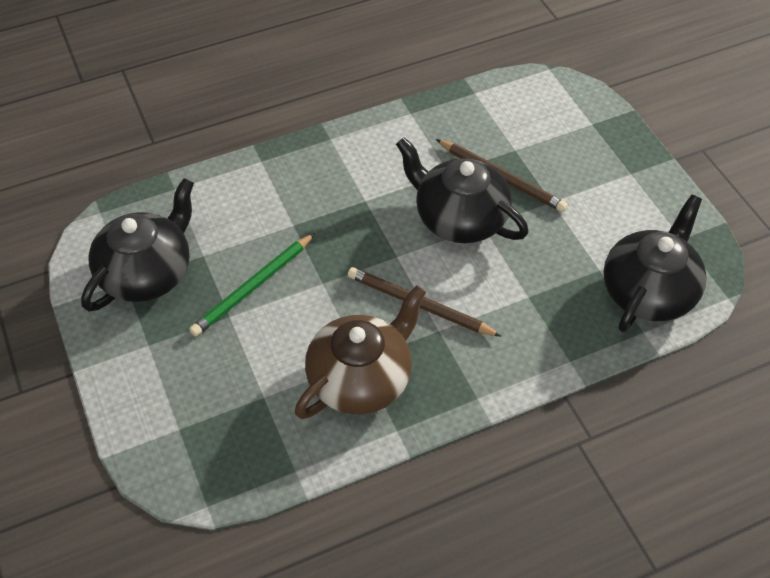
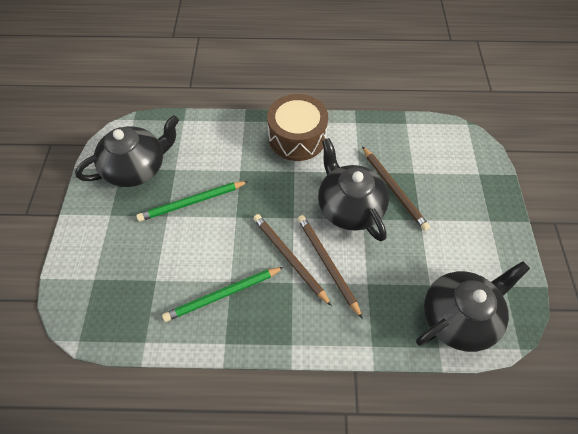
camera: 25 degrees right, 5 degrees up
brown teapot [295,285,426,419] -> green pencil [162,267,284,322]
none -> brown drum [267,94,328,161]
none -> brown pencil [298,215,363,319]

